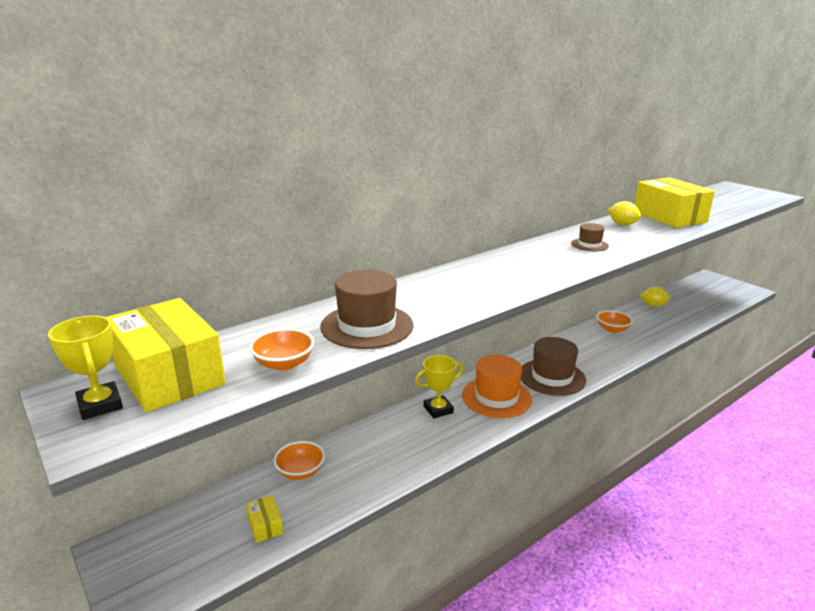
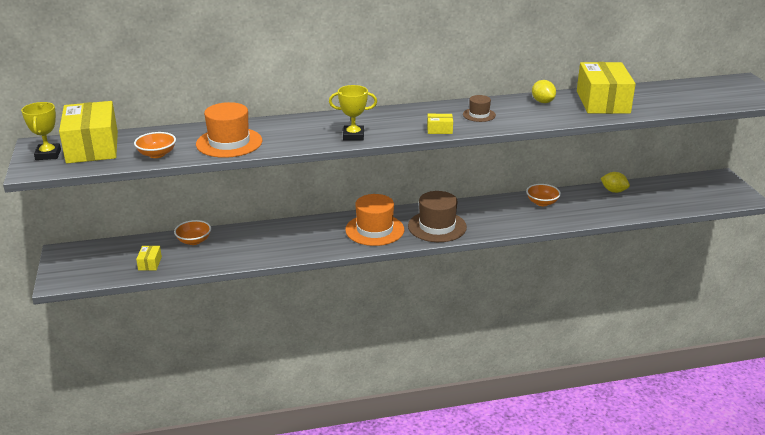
camera: 25 degrees right, 5 degrees up
brown hat [320,270,413,349] -> orange hat [196,102,262,158]
yellow trophy [415,355,463,418] -> yellow trophy moved to [329,85,377,141]
none -> yellow box [427,114,453,134]

